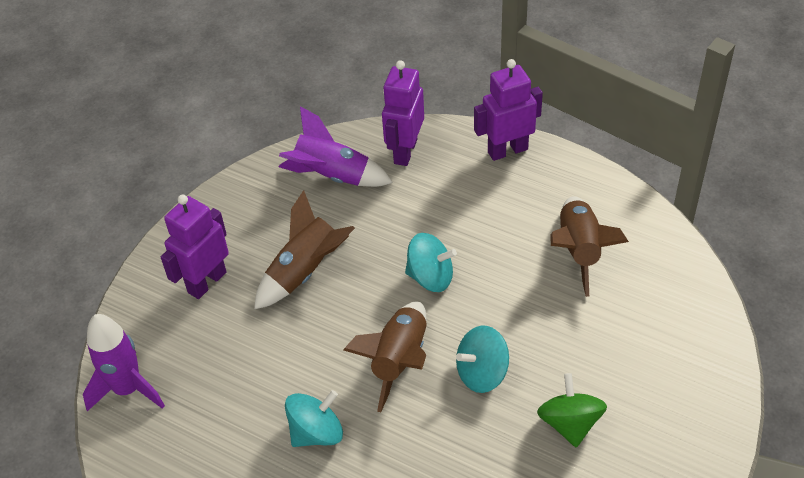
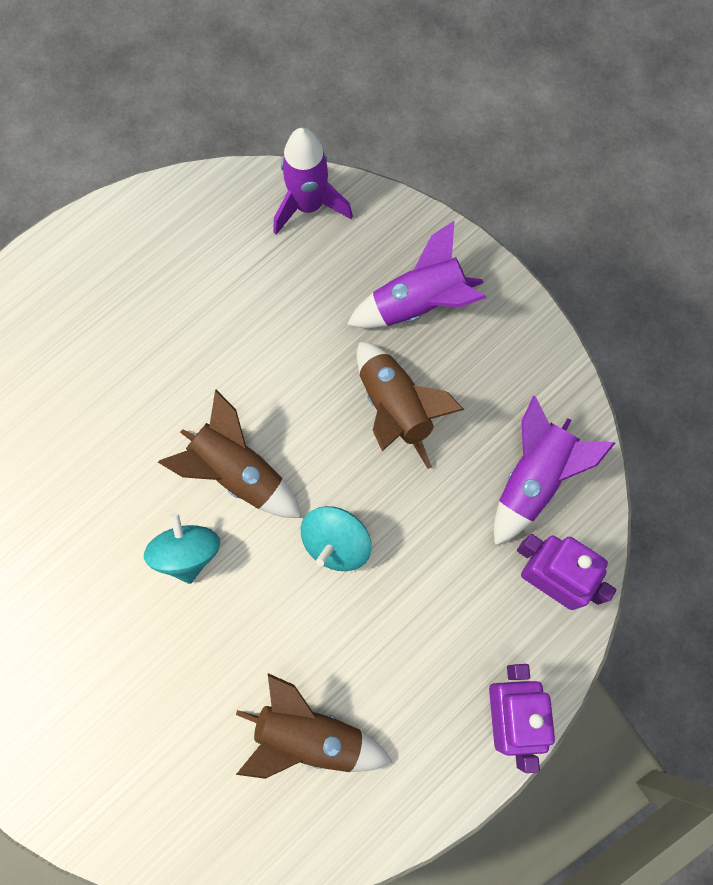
camera: 105 degrees right, 25 degrees up
purple robot [161,195,229,299] -> purple rocket [347,221,486,328]
turquoise spinning top [285,390,343,447] -> none
green spinning top [537,373,607,448] -> none

